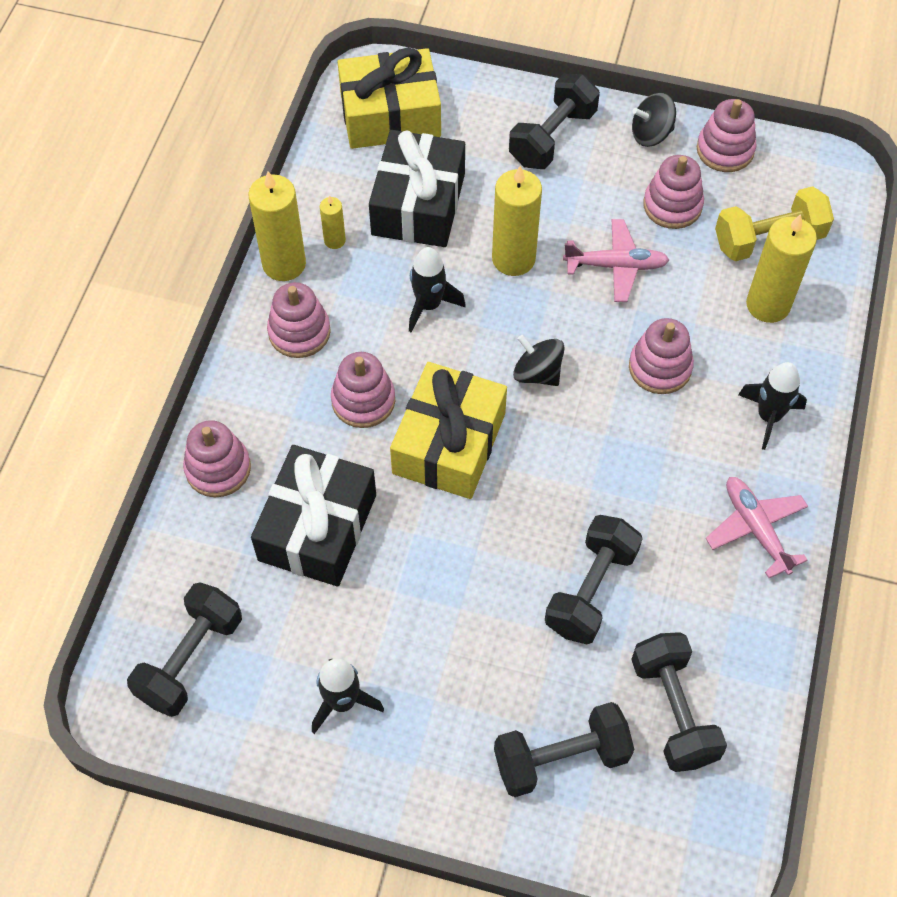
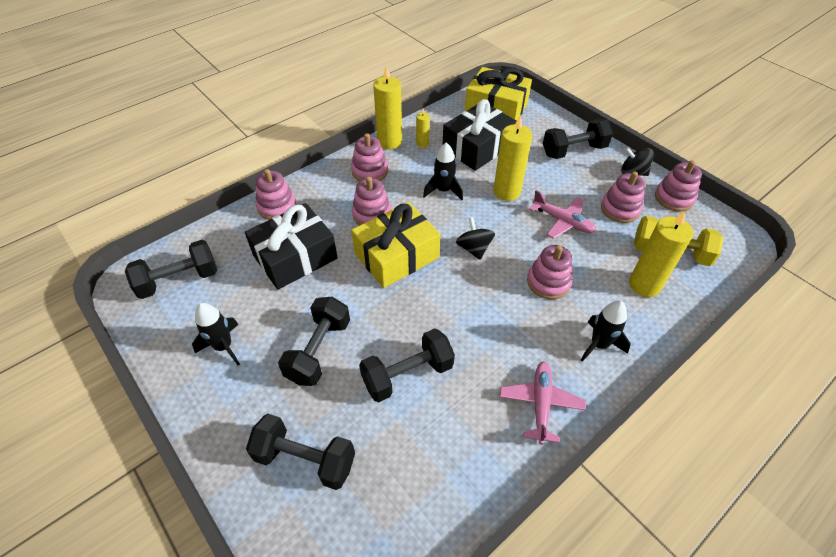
camera: 35 degrees right, 10 degrees down
black dumbbell [631,632,727,772] -> black dumbbell moved to [278,297,350,386]

